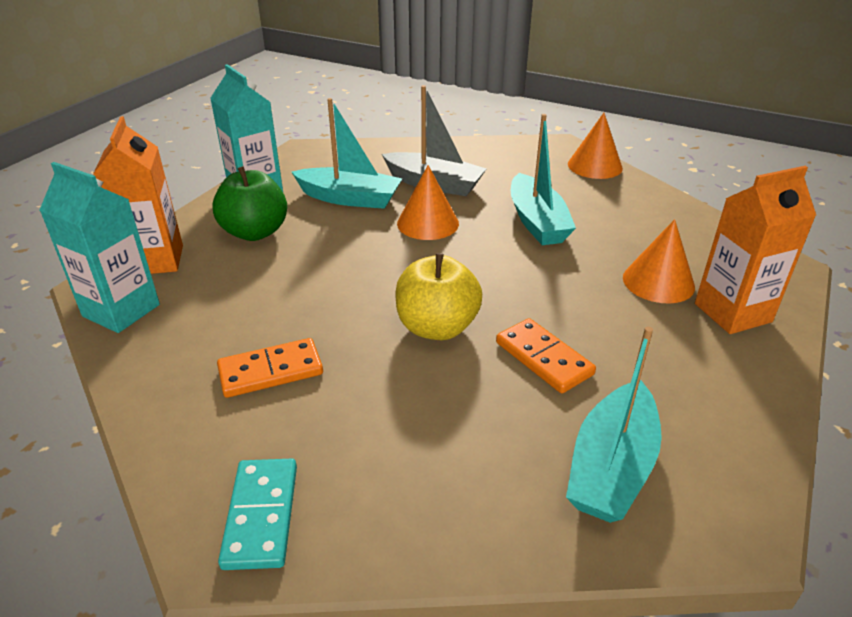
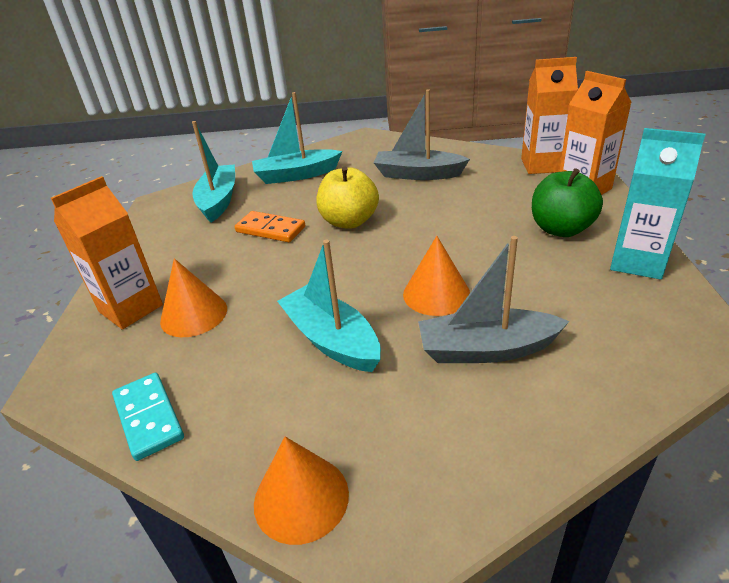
camera: 155 degrees right, 0 degrees up
turquoise carton [40,162,160,333] -> orange carton [521,57,578,174]
orange domino [217,338,323,398] -> grey boat [374,90,470,180]
turquoise domino [218,459,297,570] -> turquoise domino moved to [112,373,184,461]
turquoise boat [292,98,402,209] -> turquoise boat moved to [252,92,342,184]

